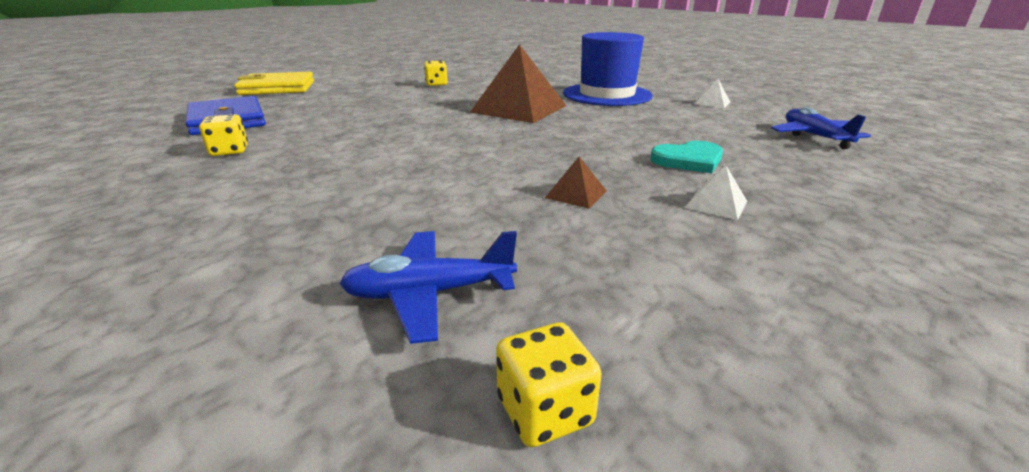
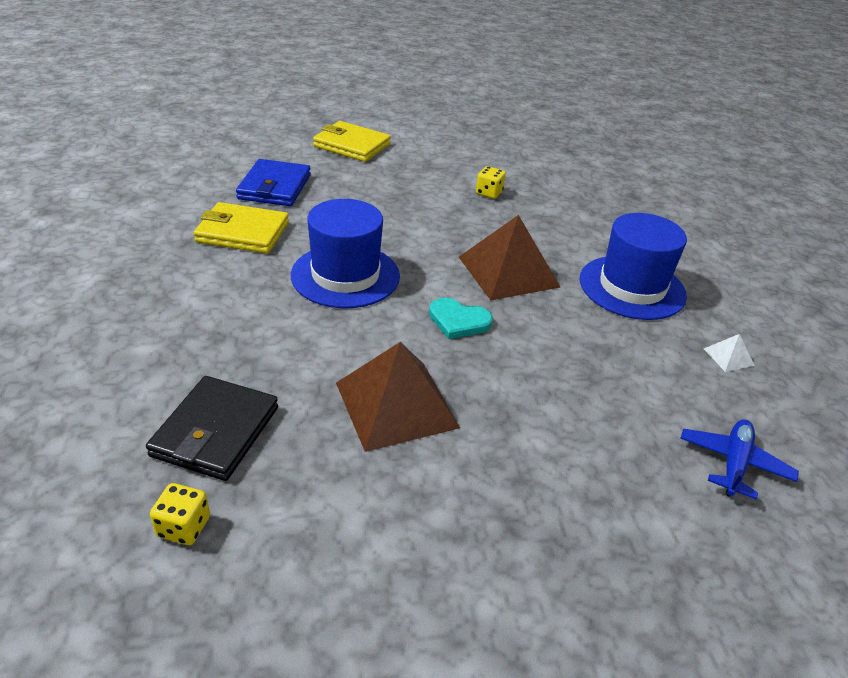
camera: 35 degrees right, 10 degrees up
yellow dice [199,114,248,156] -> yellow wallet [194,202,289,254]
blue plane [339,231,517,344] -> black wallet [146,376,278,481]
brown pyramid [545,157,607,209] -> brown pyramid [336,342,460,452], size x2.42
turquoise heart [650,141,723,174] -> turquoise heart moved to [429,298,493,339]
white pyramid [685,165,747,220] -> none
none -> blue hat [291,199,400,308]

